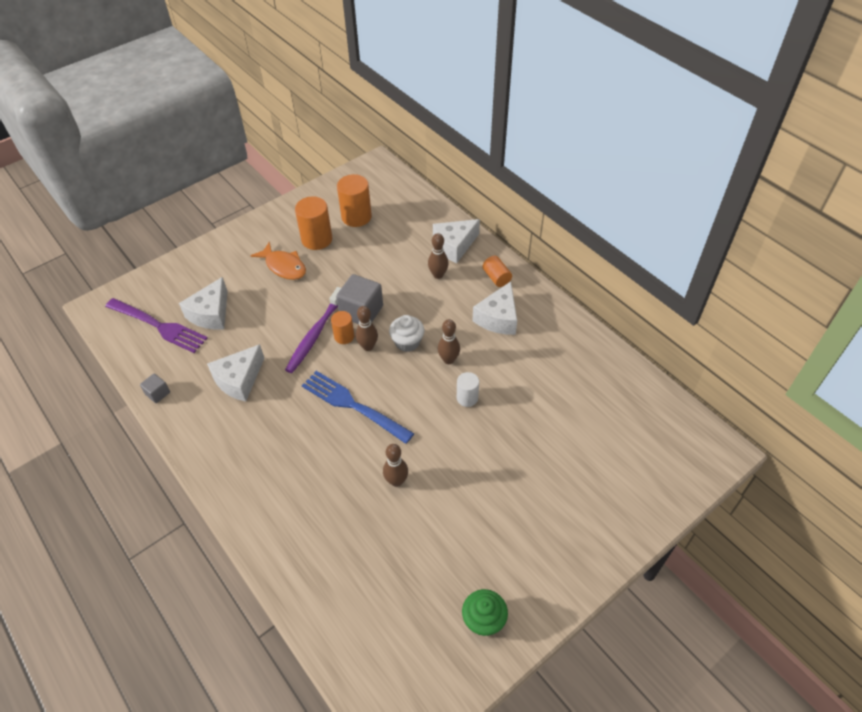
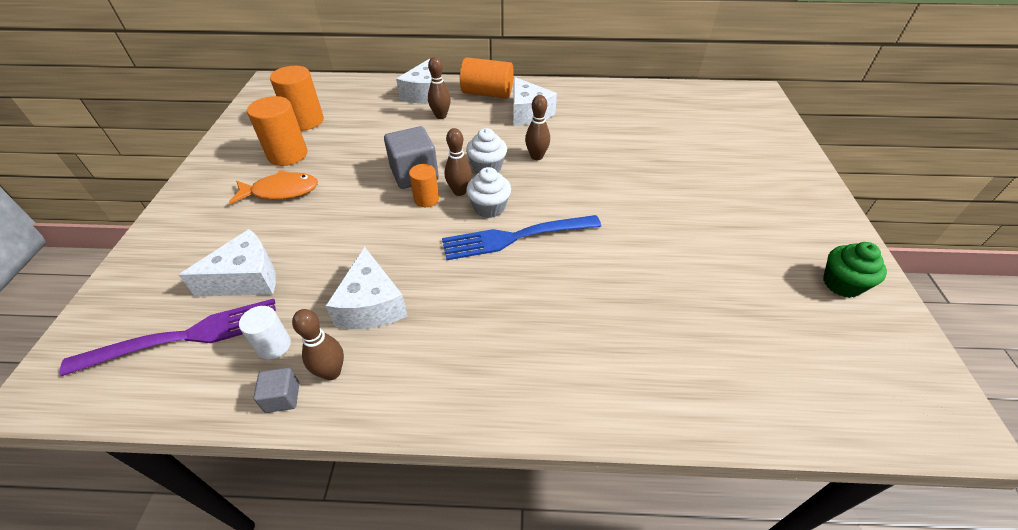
camera: 50 degrees left, 5 degrees down
white cheese [179,277,228,330] -> white cheese turned 90 degrees counterclockwise [179,229,276,297]
purple toothbrush [285,287,341,373] -> none
brown bowling pin [383,444,408,487] -> brown bowling pin moved to [292,309,344,380]
white cylinder [457,372,479,407] -> white cylinder moved to [239,306,291,359]
orange cylinder [483,256,512,287] -> orange cylinder [460,57,514,99], size x1.70
none -> white cupcake [466,167,511,218]

